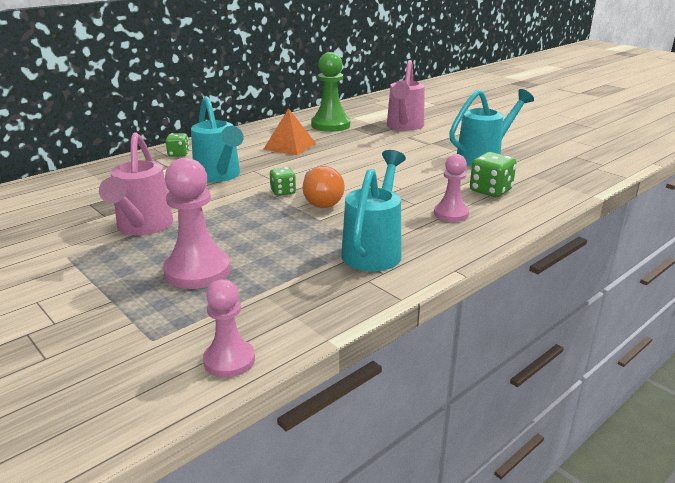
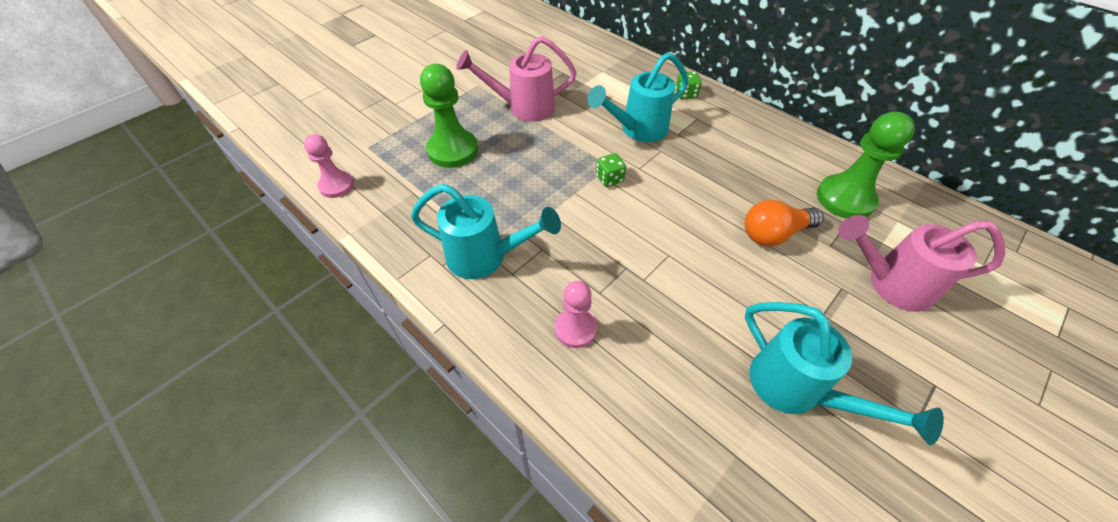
camera: 85 degrees right, 25 degrees up
pink pawn [163,158,231,289] -> green pawn [420,64,478,168]
orange pyramid [264,108,316,155] -> none
orange light bulb [303,166,345,208] -> orange light bulb moved to [745,199,824,246]
green dice [470,152,516,197] -> none

